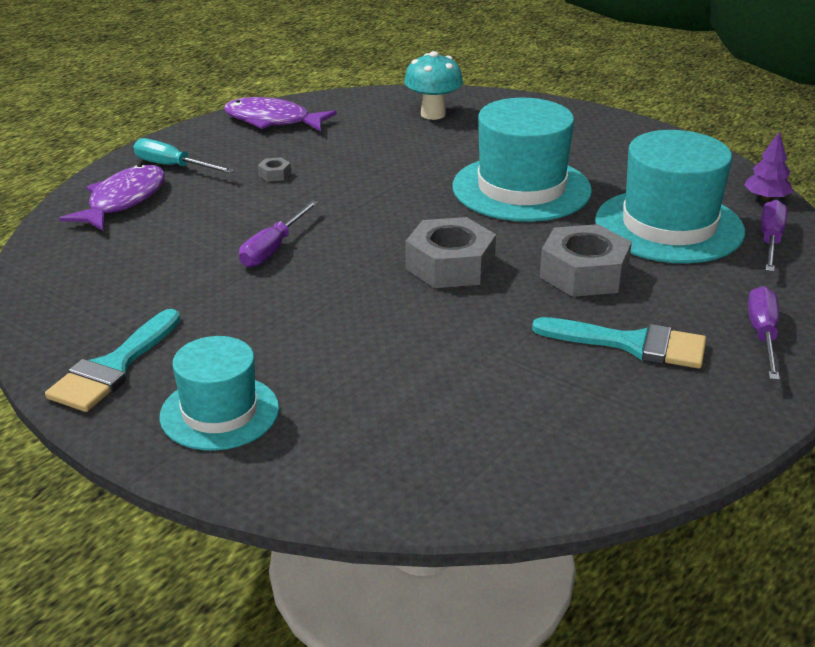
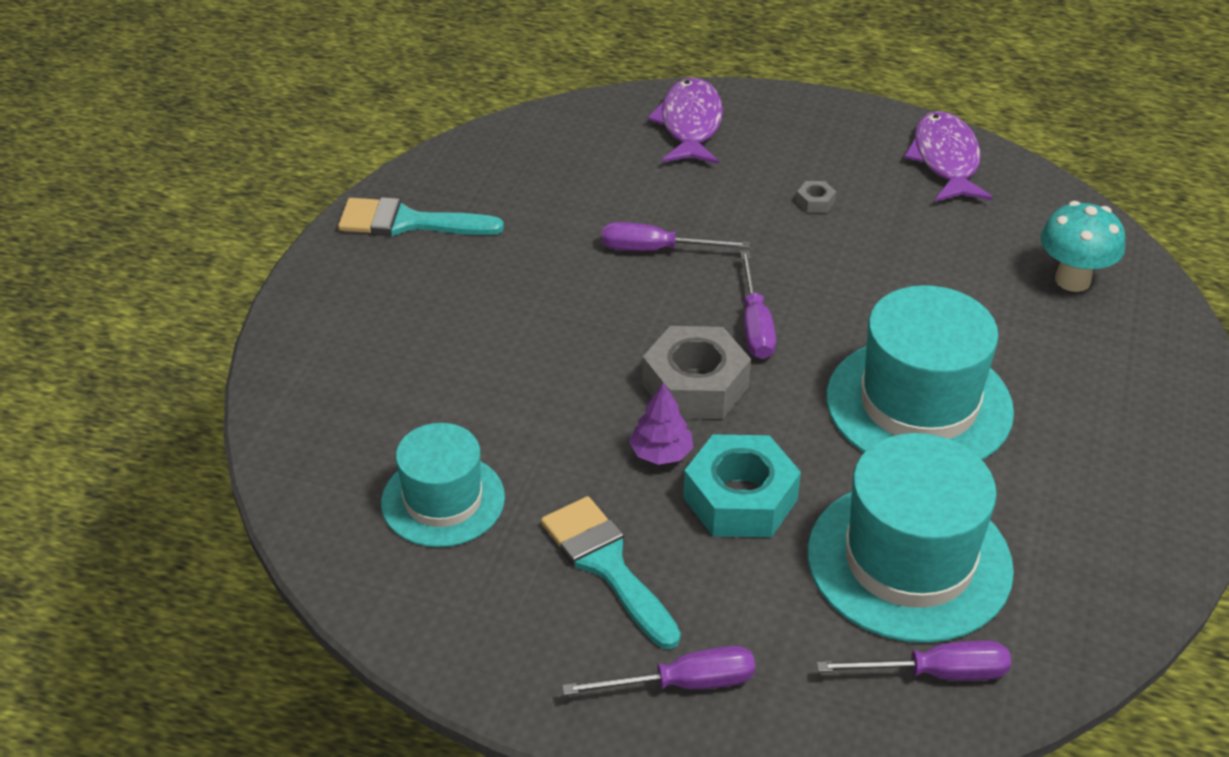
camera: 70 degrees right, 10 degrees up
purple fish [59,164,165,231] -> purple fish turned 90 degrees counterclockwise [647,78,723,164]
turquoise screwdriver [133,138,235,173] -> none
turquoise hat [159,336,279,451] -> turquoise hat moved to [381,423,505,547]
turquoise brush [532,317,706,369] -> turquoise brush turned 150 degrees clockwise [541,496,681,649]
grey nut [540,224,632,297] -> turquoise nut [683,434,801,537]
purple tree [744,131,793,201] -> purple tree moved to [629,382,693,465]
none -> purple screwdriver [741,251,776,359]

